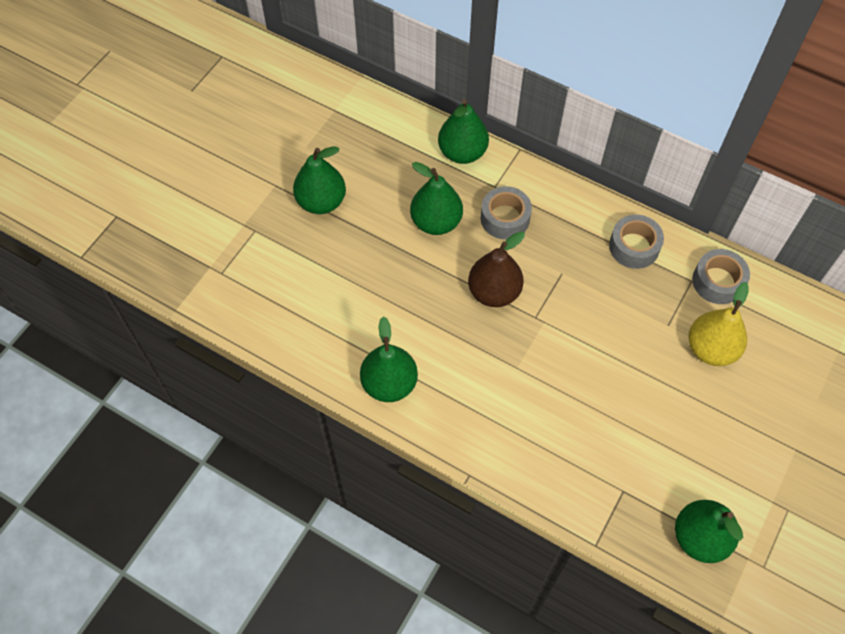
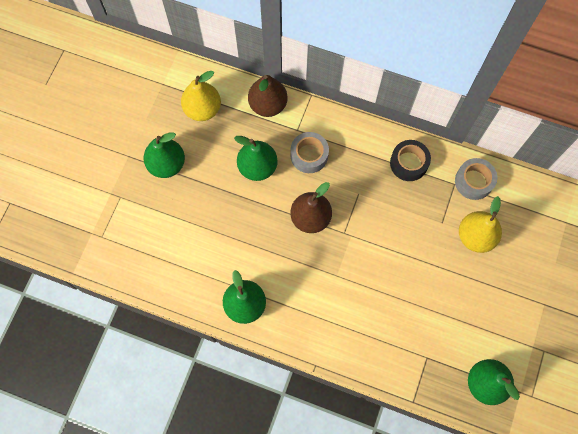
camera: 10 degrees left, 10 degrees up
green pear [438,99,489,164] -> brown pear [248,75,287,117]
grey tape [609,214,664,269] -> black tape [390,140,431,181]
none -> yellow pear [181,71,221,121]

